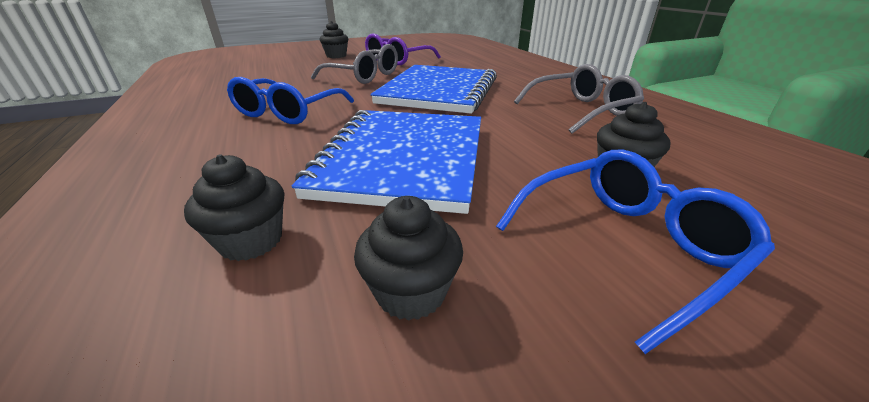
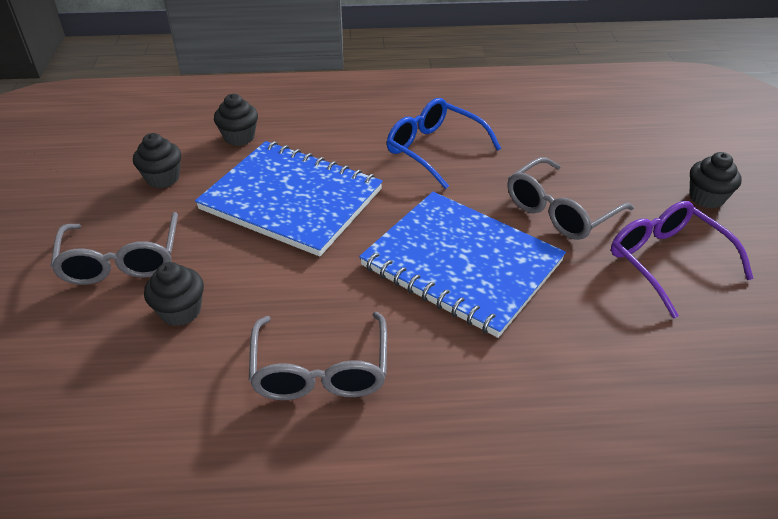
camera: 110 degrees right, 10 degrees up
blue glasses [496,150,775,354] -> grey glasses [50,212,178,285]

